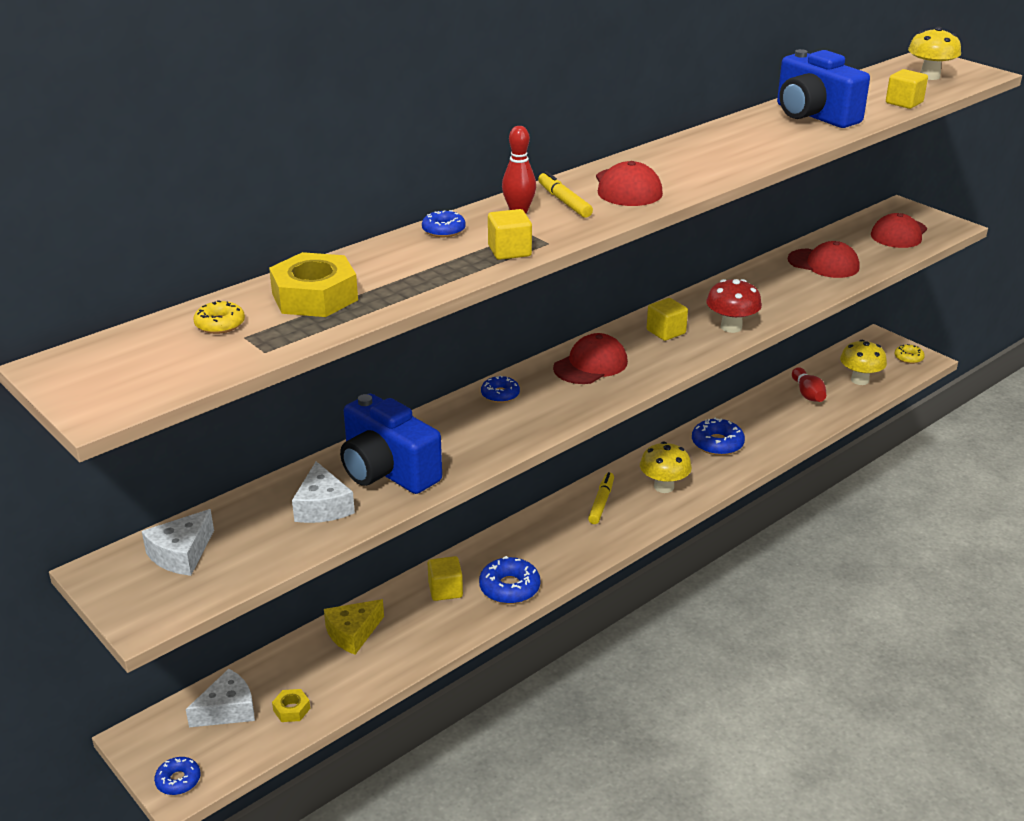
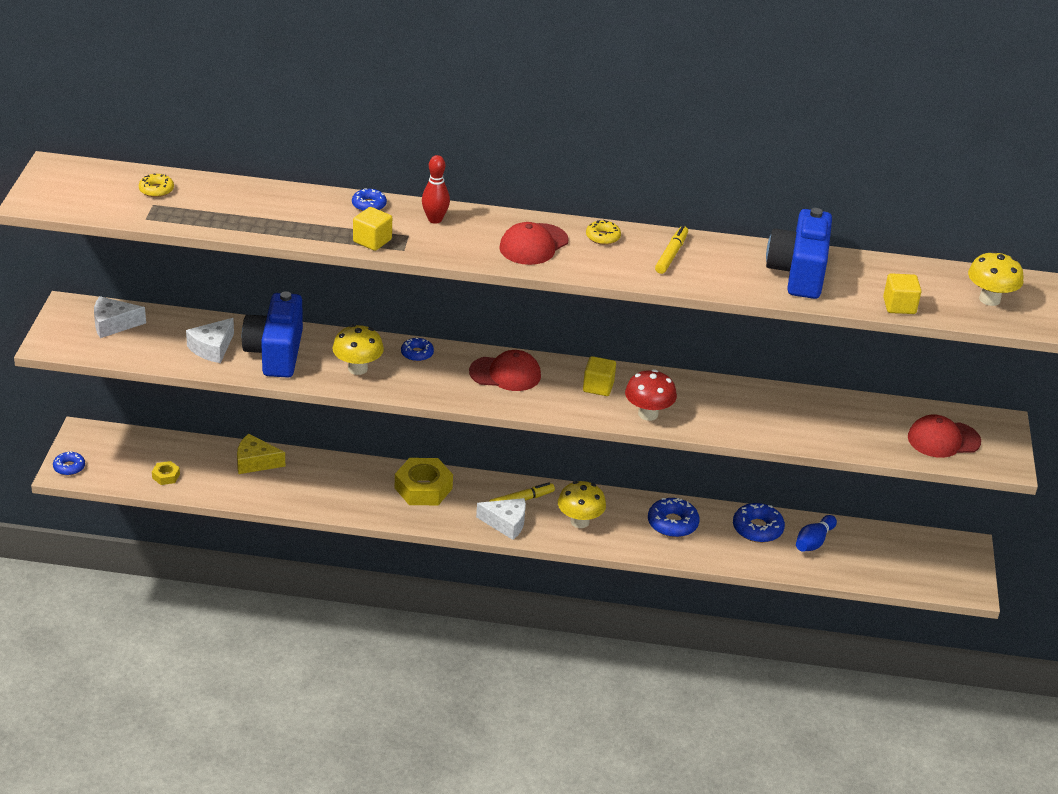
camera: 45 degrees right, 5 degrees up
white cheese [186,669,255,727] -> white cheese moved to [476,498,526,540]
yellow nut [269,252,358,317] -> yellow nut moved to [395,458,453,505]
yellow cube [428,556,463,601] -> none
blue donut [479,556,540,604] -> blue donut moved to [733,503,785,543]
yellow marker [538,171,593,218] -> yellow marker moved to [655,225,688,274]
red cap [788,241,860,278] -> none
red bowling pin [792,367,826,402] -> blue bowling pin [796,515,837,552]
yellow mushroom [840,340,887,385] -> yellow mushroom moved to [332,324,384,375]
yellow donut [895,344,925,364] -> yellow donut moved to [586,220,621,245]

